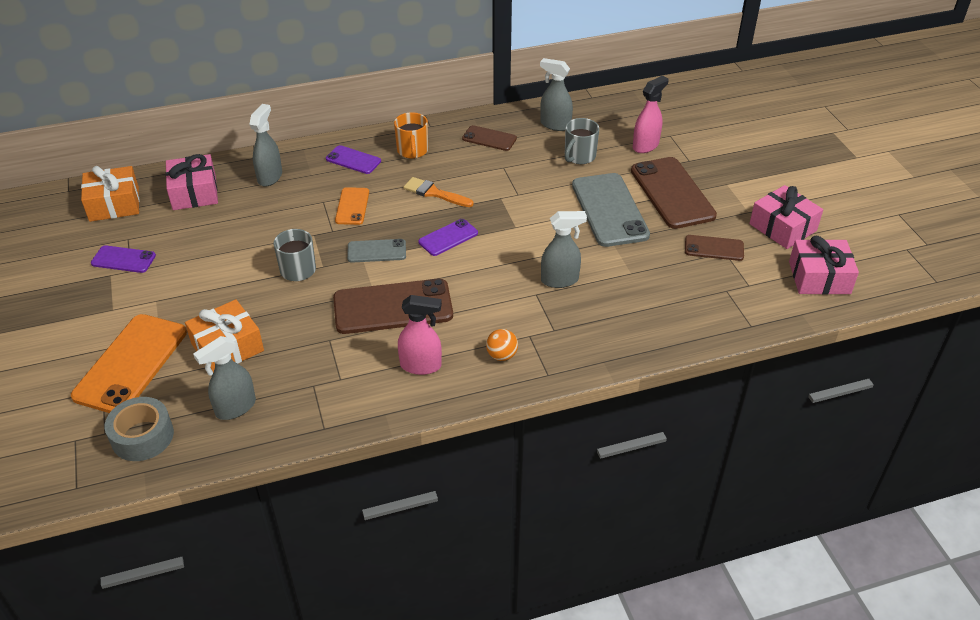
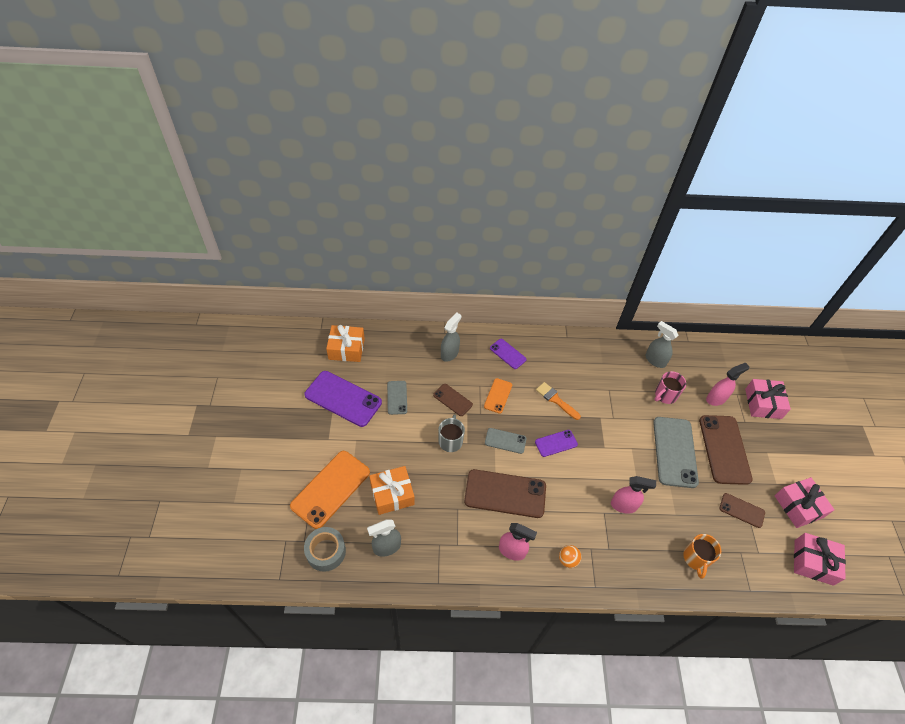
camera: 15 degrees right, 10 degrees up
purple phone [91,245,156,273] -> purple phone [304,371,382,427], size x1.89
pink gift [165,154,218,210] -> pink gift moved to [745,379,791,419]
orange mug [394,112,428,159] -> orange mug moved to [683,534,721,579]
brown phone [462,125,517,151] -> brown phone moved to [433,384,473,416]
grey spray bottle [541,211,587,288] -> pink spray bottle [611,476,656,514]
grey mug [565,118,599,164] -> pink mug [654,371,686,404]
none -> grey phone [387,381,407,415]

